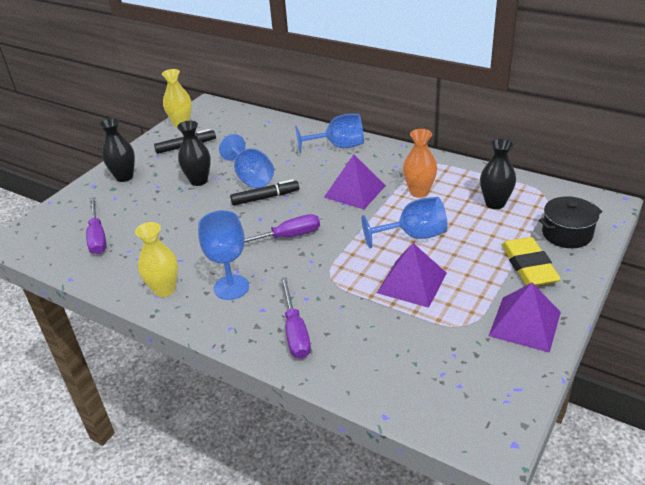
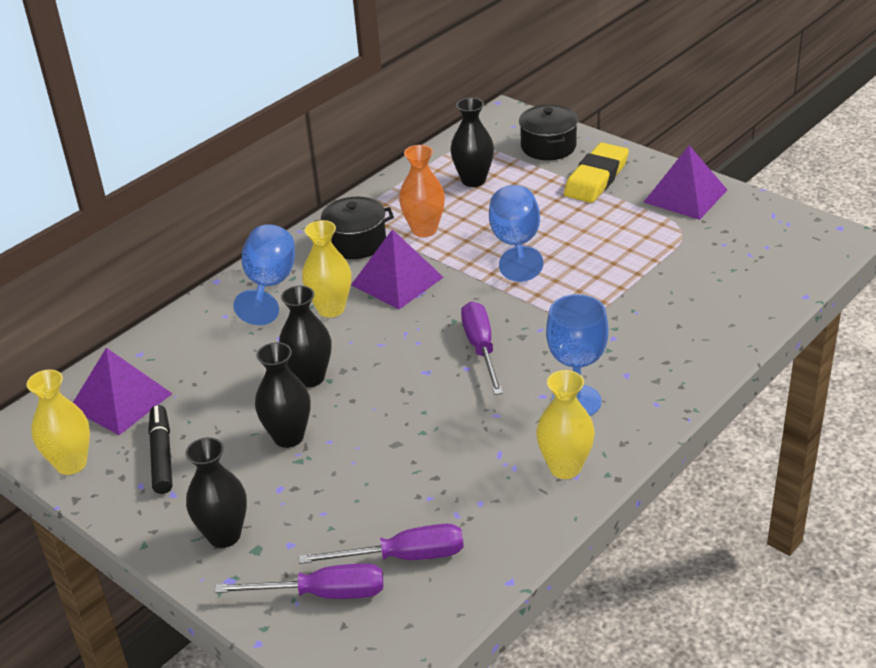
camera: 80 degrees left, 0 degrees up
blue goblet [219,134,274,188] -> black vase [279,285,331,387]
black marker [230,179,299,205] -> none
purple screwdriver [280,277,311,359] -> purple screwdriver moved to [215,563,383,599]
purple pyramid [377,243,447,308] -> purple pyramid moved to [73,348,173,435]
yellow eraser [502,237,561,286] -> yellow eraser turned 60 degrees counterclockwise [564,143,629,203]
none -> yellow vase [302,220,351,318]
none -> black pot [313,197,394,259]

